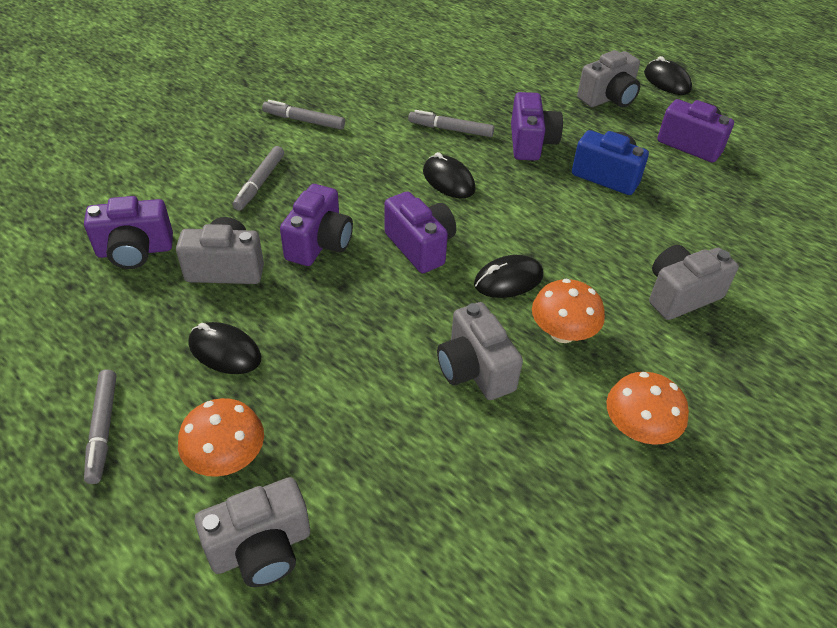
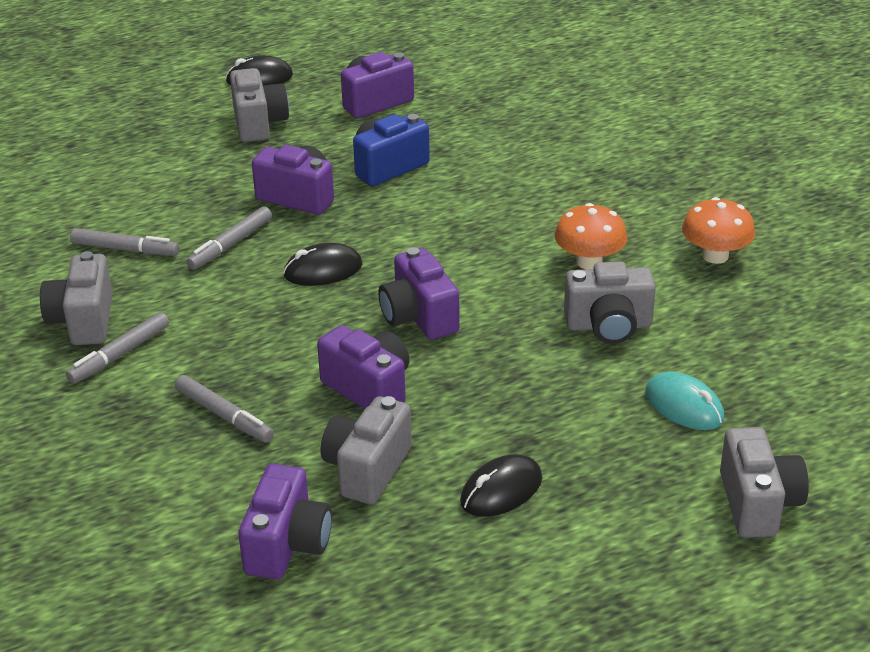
camera: 65 degrees left, 10 degrees down
grey marker [84,370,116,484] -> grey marker moved to [70,228,179,256]
orange mushroom [178,398,264,477] -> none
purple camera [384,191,456,273] -> purple camera turned 105 degrees counterclockwise [378,247,460,340]
black mouse [474,255,543,298] -> none
grey camera [649,245,739,320] -> grey camera moved to [40,251,113,345]
none -> turquoise mouse [645,371,724,430]

